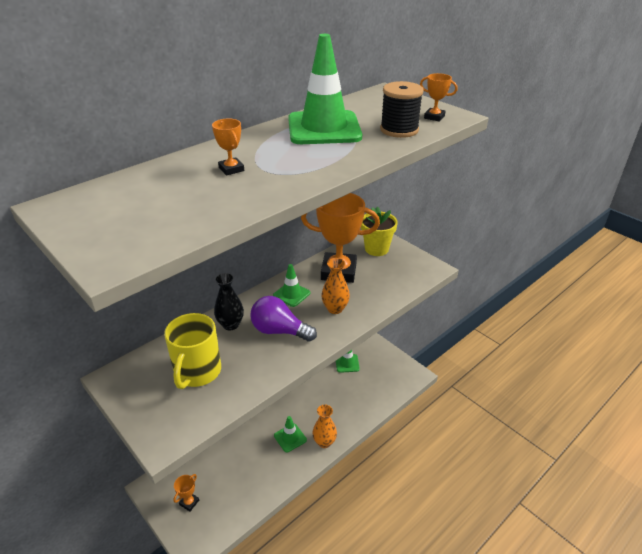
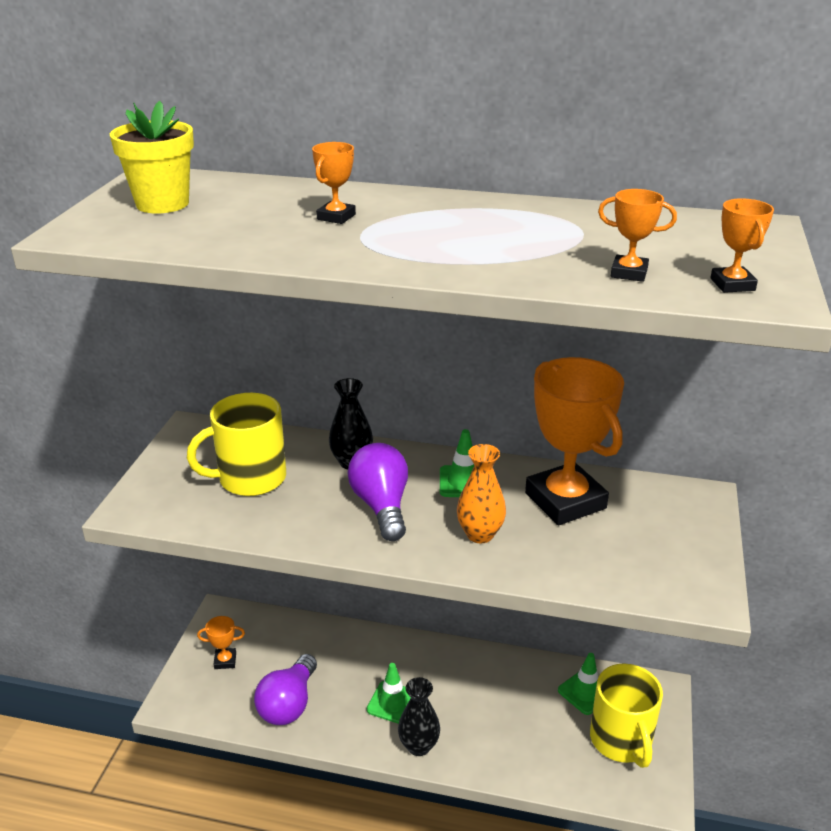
camera: 55 degrees right, 5 degrees down
green traffic cone [288,34,362,144] -> none
orange vase [312,404,337,448] -> black vase [398,677,440,756]
yellow flower pot [361,206,398,256] -> yellow flower pot moved to [110,101,194,214]
black spool [380,81,424,138] -> orange trophy [598,189,677,282]
none -> purple light bulb [254,654,317,725]
none -> yellow mug [590,663,663,768]

